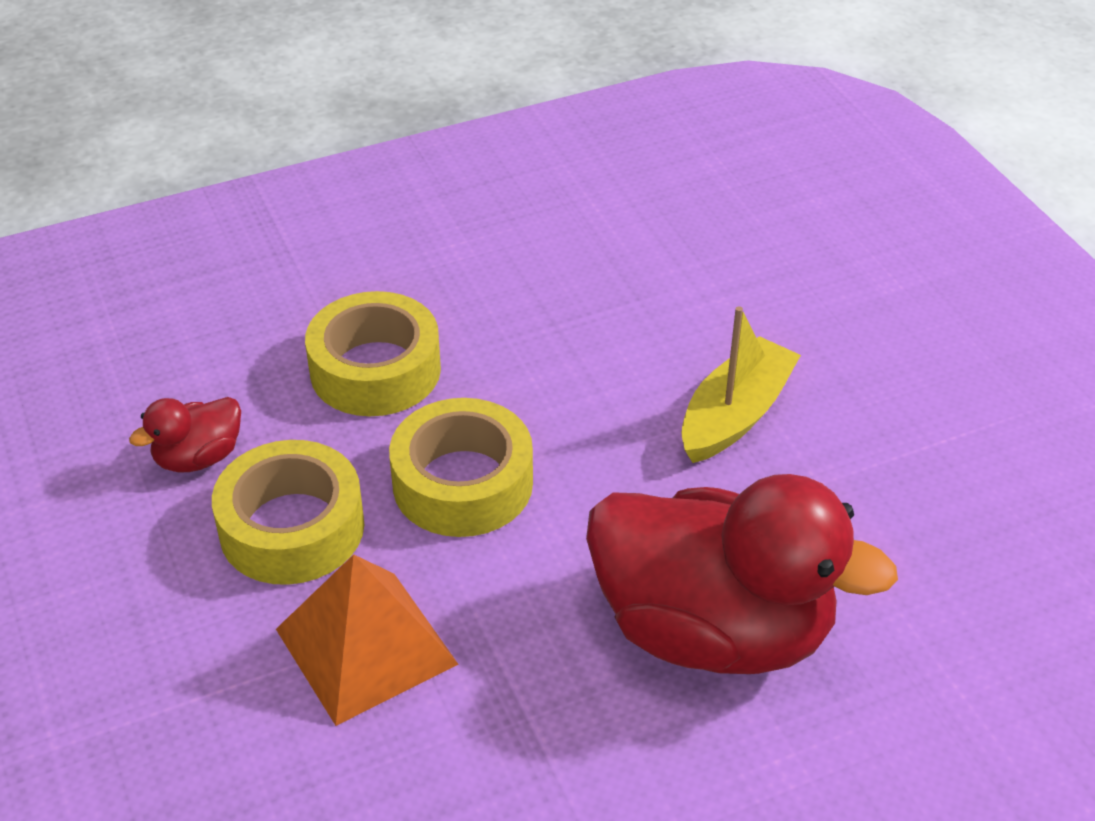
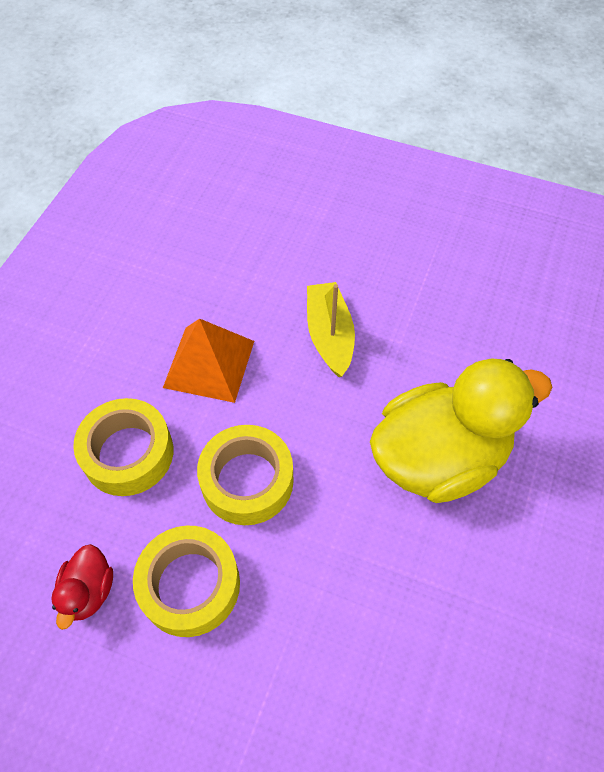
camera: 45 degrees left, 15 degrees up
orange pyramid [276,554,458,726] -> orange pyramid moved to [163,318,254,403]
red duck [586,474,898,674] -> yellow duck [370,358,552,503]

